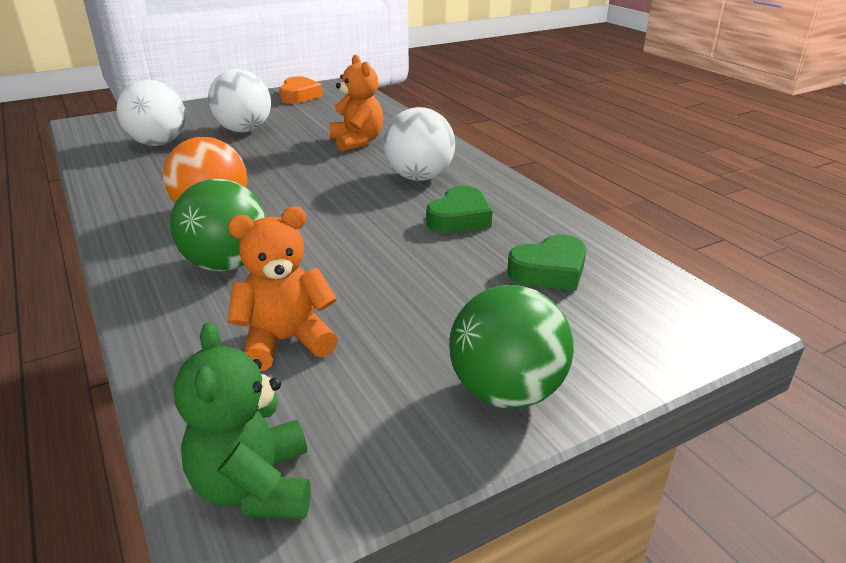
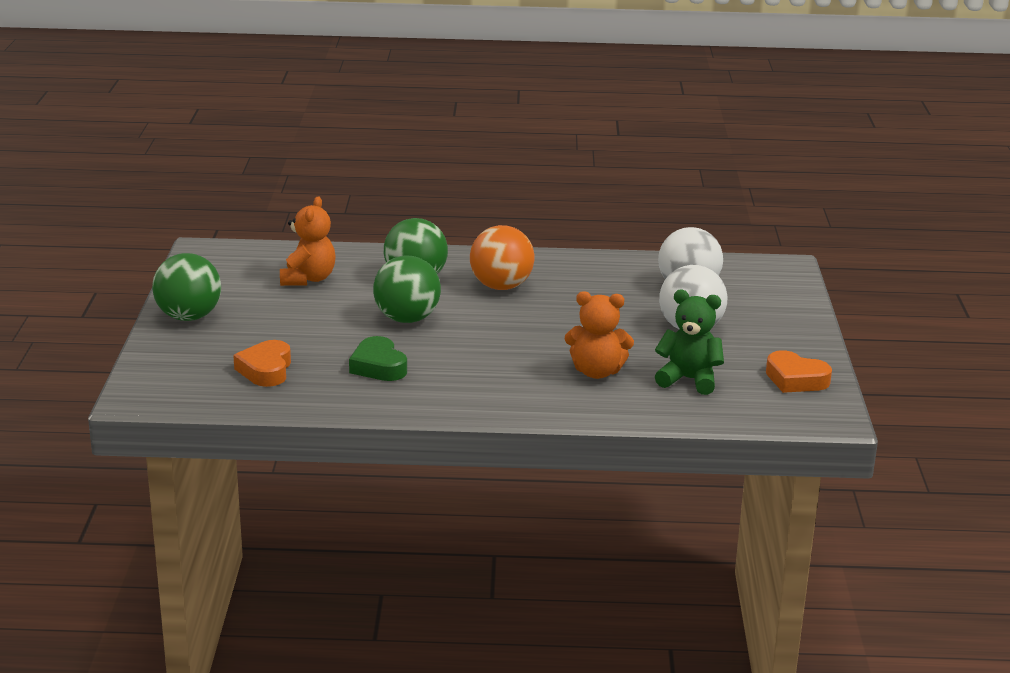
camera: 120 degrees right, 5 degrees down
green teddy bear [173,322,311,519] -> green teddy bear moved to [655,290,724,395]
white ball [384,107,455,181] -> none
green heart [507,234,586,291] -> orange heart [233,340,291,387]
none -> green ball [373,256,441,323]

